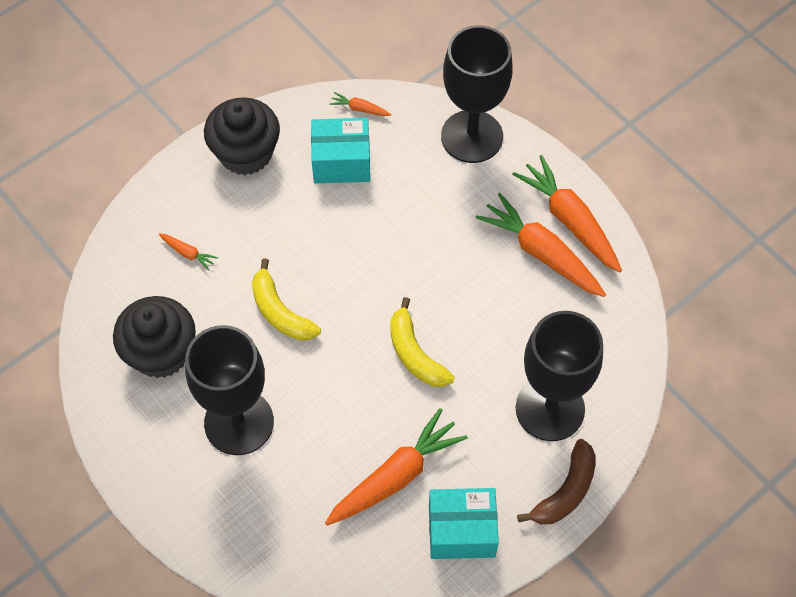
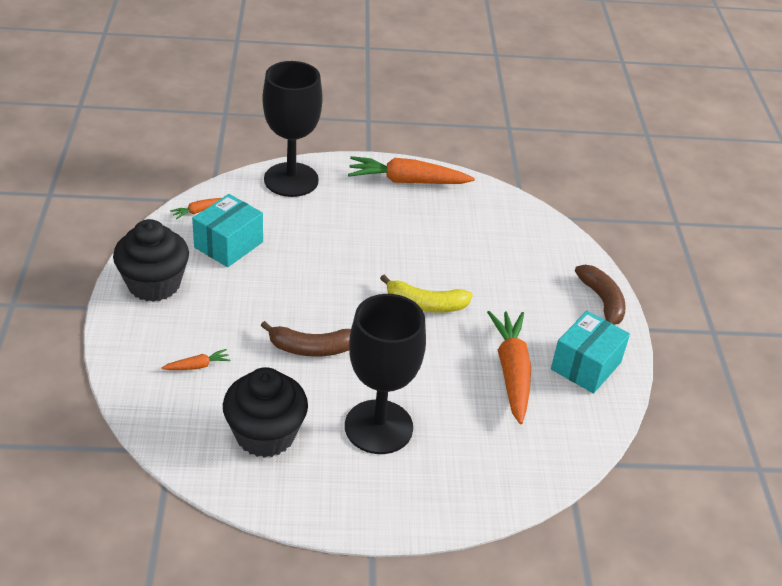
camera: 55 degrees left, 20 degrees down
yellow banana [252,258,321,341] -> brown banana [261,321,351,357]
orange carrot [475,193,606,297] -> none
black goblet [516,311,603,441] -> none

